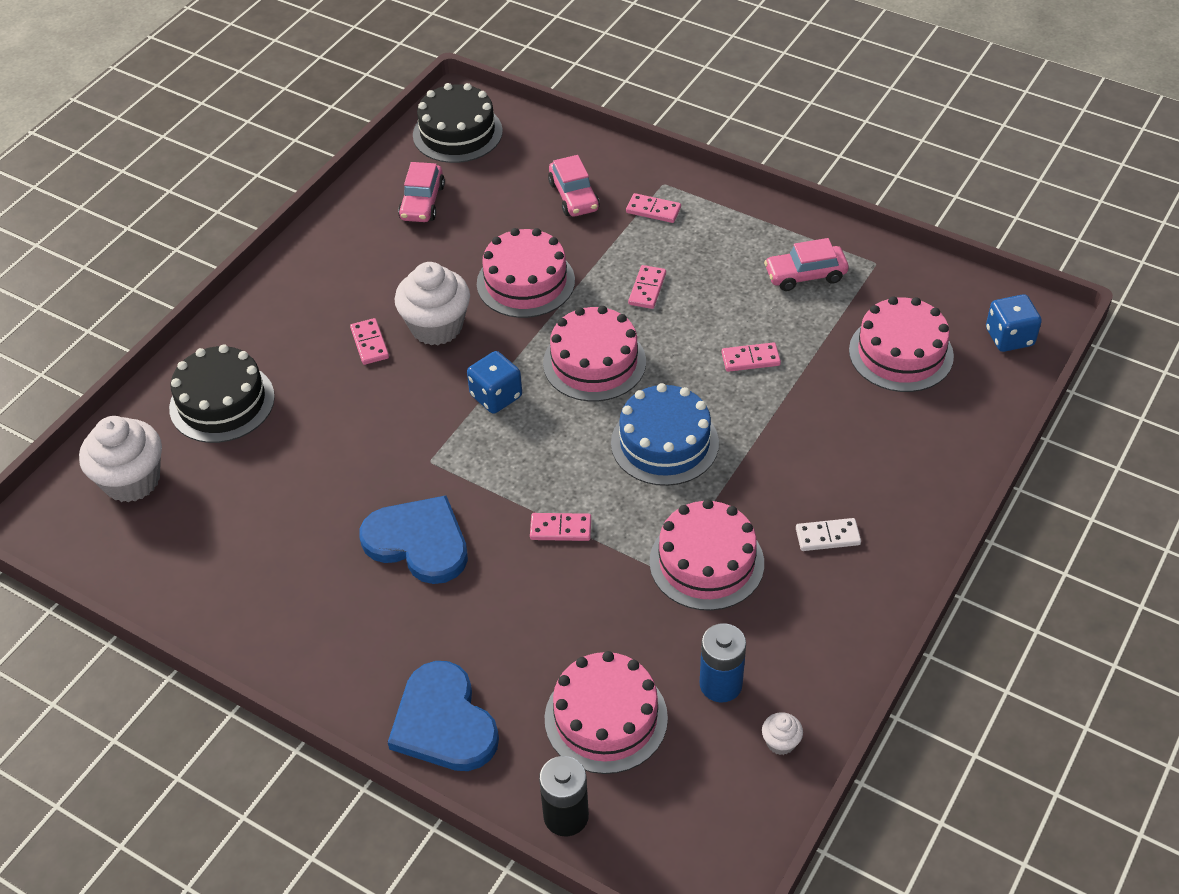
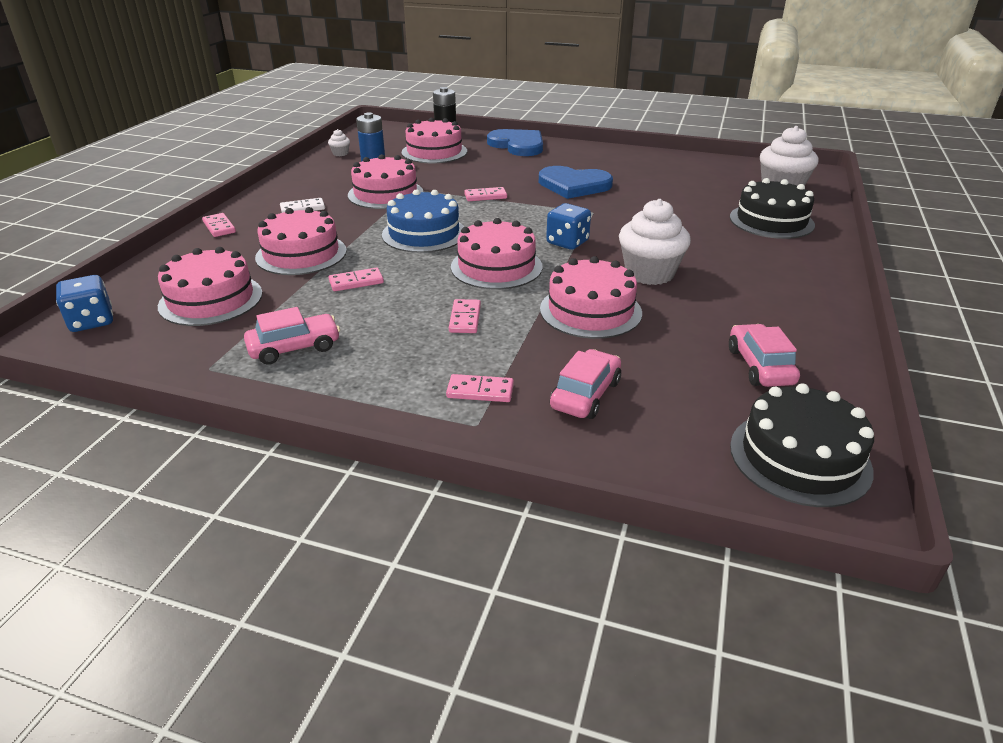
camera: 165 degrees right, 15 degrees down
pink domino [350,318,389,365] -> pink domino moved to [202,213,236,237]
pink car [548,155,600,216] -> pink car turned 60 degrees clockwise [550,349,621,419]
none -> pink cake [255,207,347,275]

